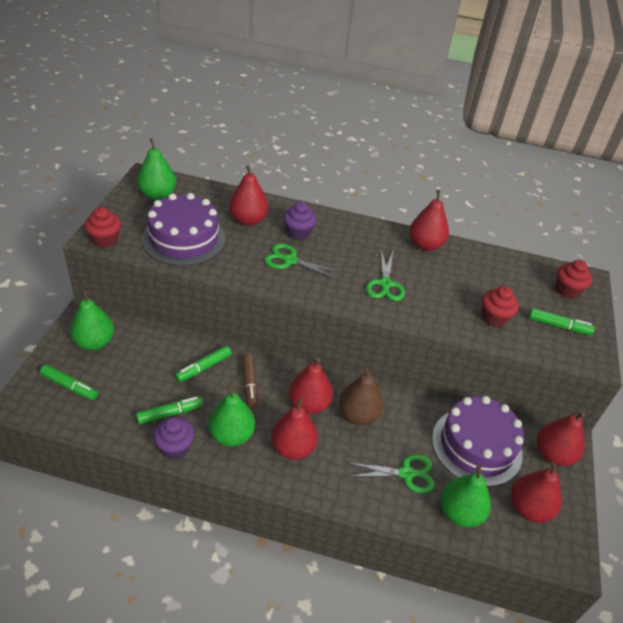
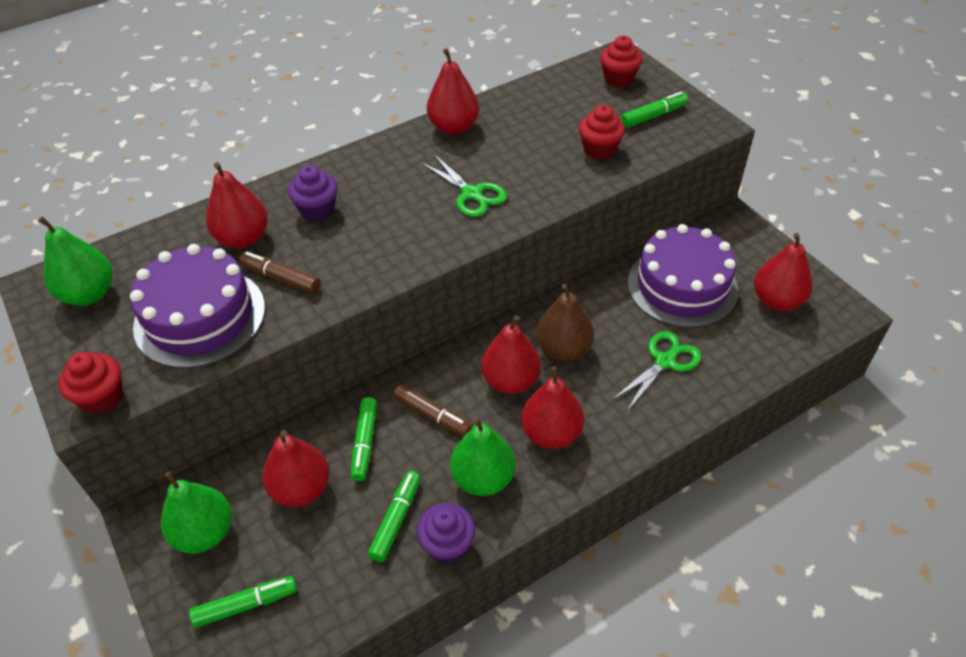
camera: 40 degrees left, 5 degrees up
green scissors [264,243,341,279] -> none
green pear [440,466,491,528] -> none
red pear [537,412,585,466] -> red pear moved to [262,430,330,507]
none -> brown marker [239,251,321,294]

